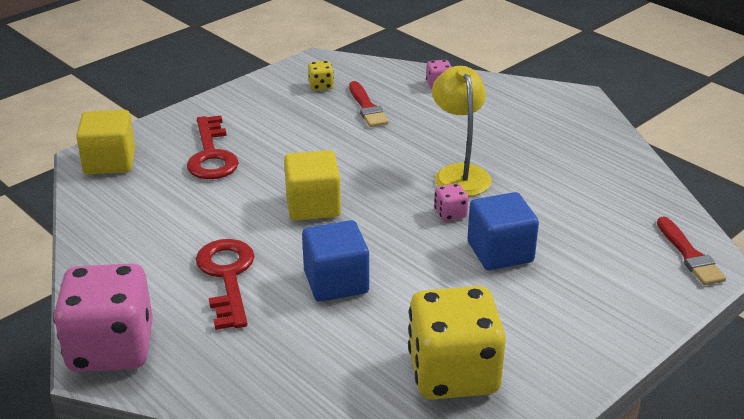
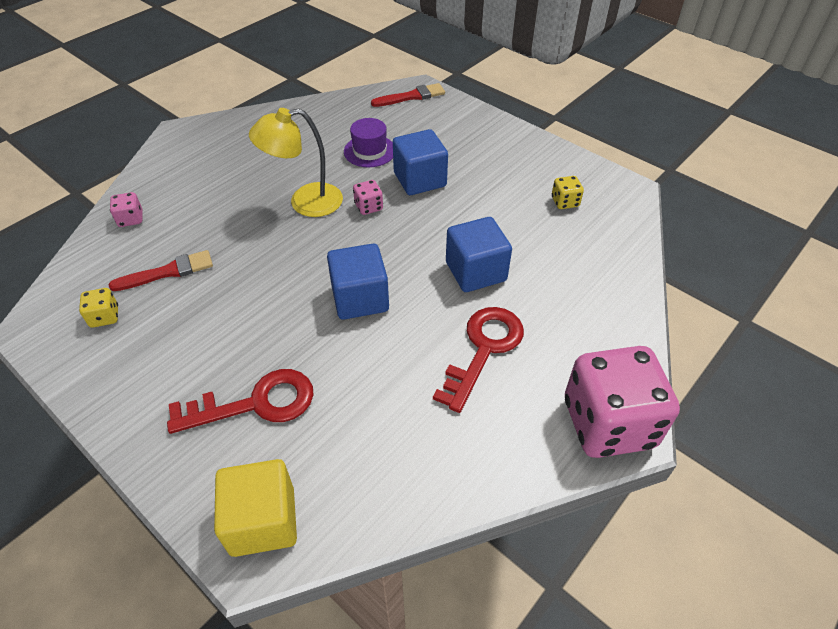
camera: 95 degrees left, 15 degrees up
red key [196,239,254,330] -> red key turned 135 degrees clockwise [433,307,524,413]
yellow cube [284,150,341,220] -> blue cube [327,244,389,320]
yellow dice [408,286,506,399] -> yellow dice [552,176,584,209], size x0.41
none -> purple hat [344,118,393,167]

